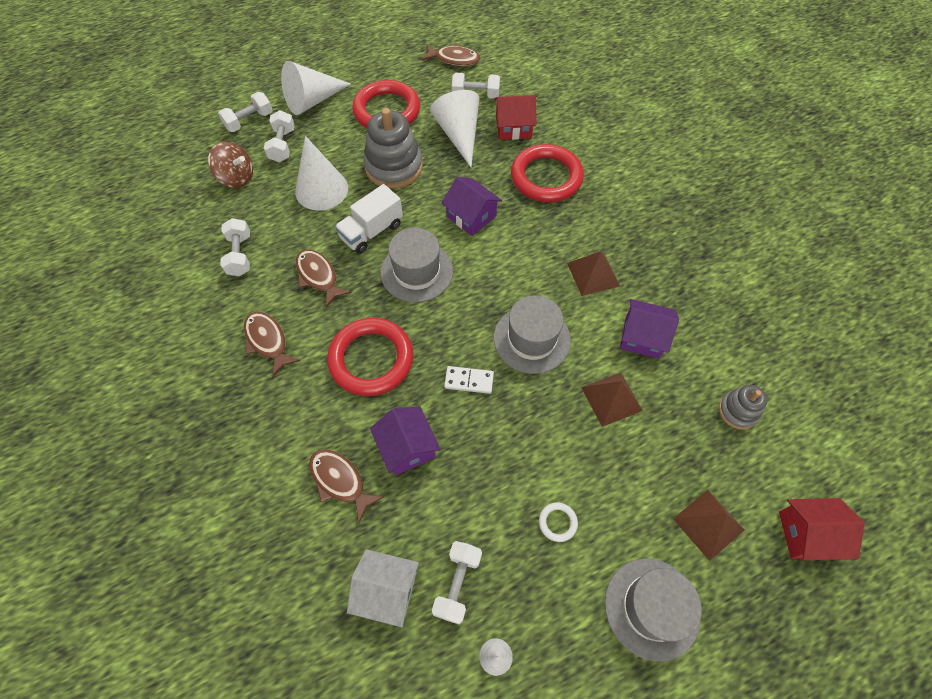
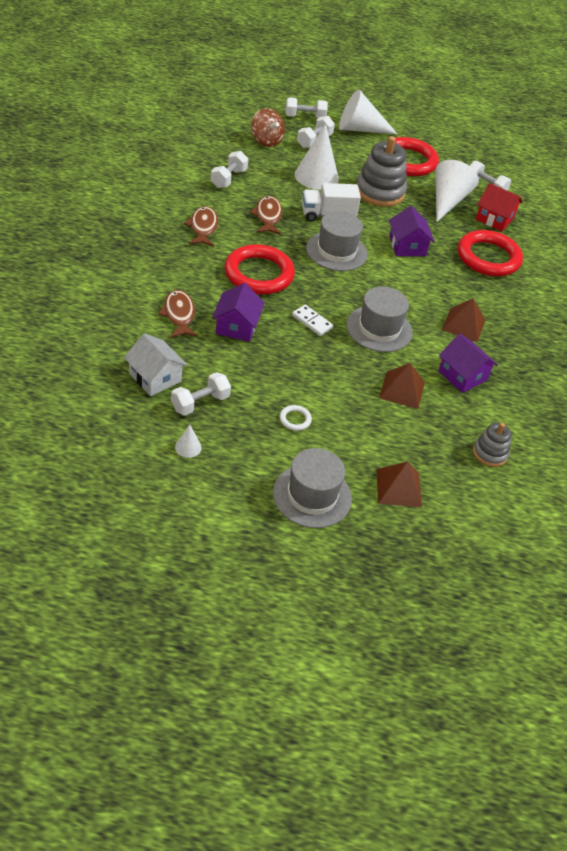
camera: 30 degrees right, 15 degrees down
brown fish [421,44,481,66] -> none
red house [779,498,865,560] -> none

